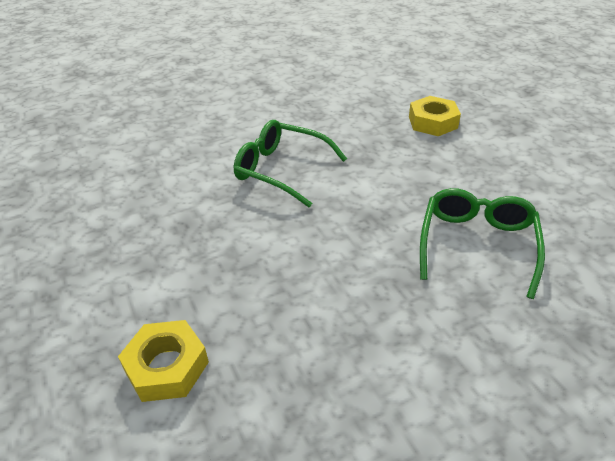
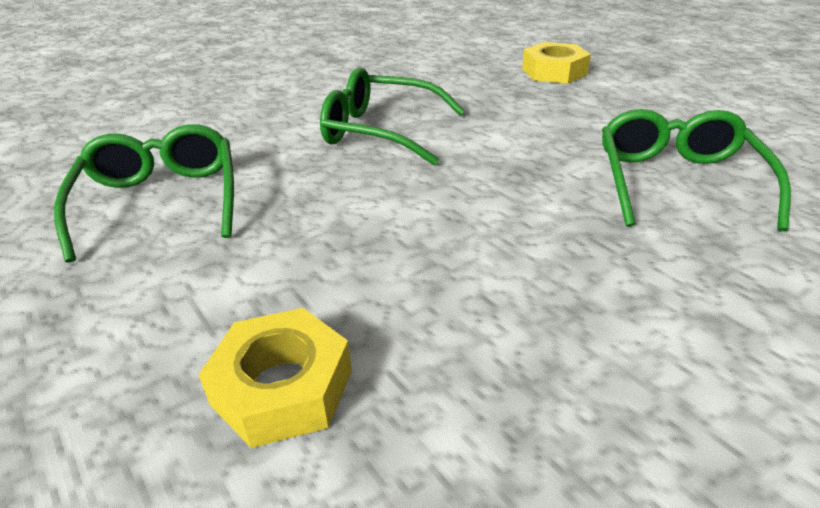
camera: 10 degrees left, 5 degrees down
none -> green glasses [54,124,234,263]

